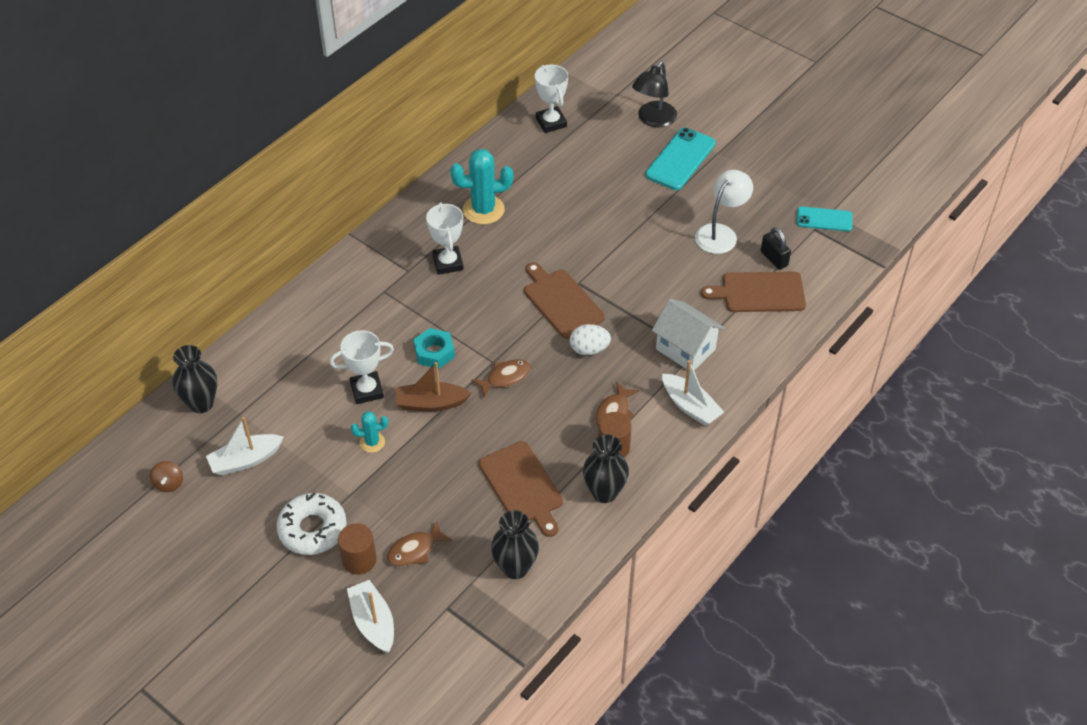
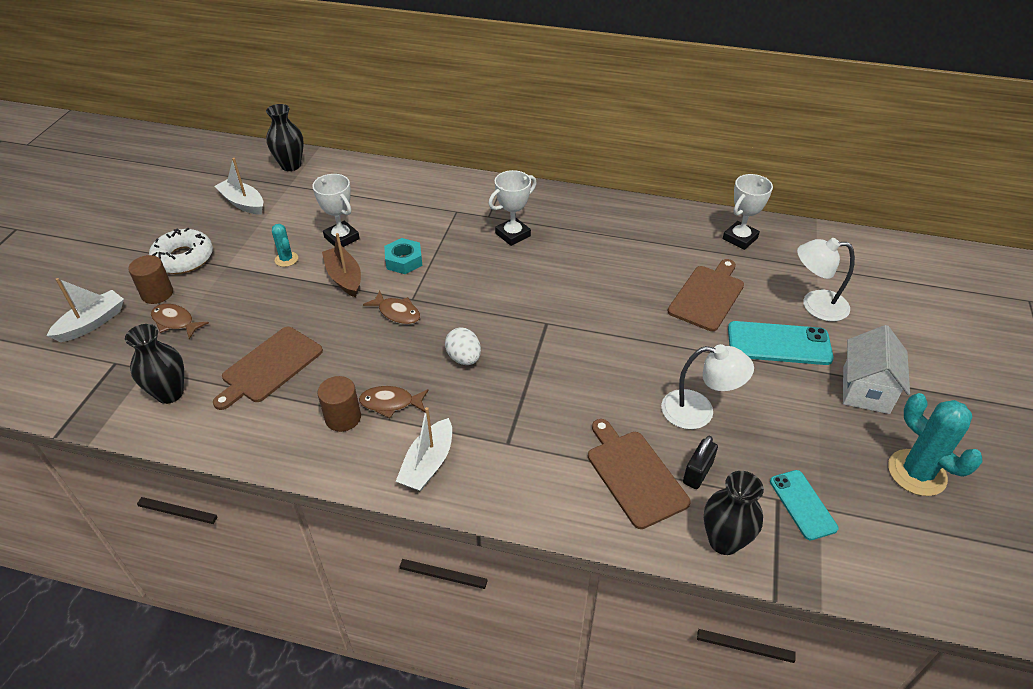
camera: 65 degrees right, 5 degrees down
brown spinning top [150,461,183,492] -> none
turquoise cactus [450,149,513,225] -> turquoise cactus moved to [888,393,982,496]
brown cutting board [524,262,605,339] -> brown cutting board moved to [668,259,744,331]
black vase [583,434,629,503] -> black vase moved to [704,471,764,555]
black lamp [632,61,677,128] -> white lamp [797,238,855,321]
white house [652,299,724,370] -> white house moved to [843,325,910,414]

